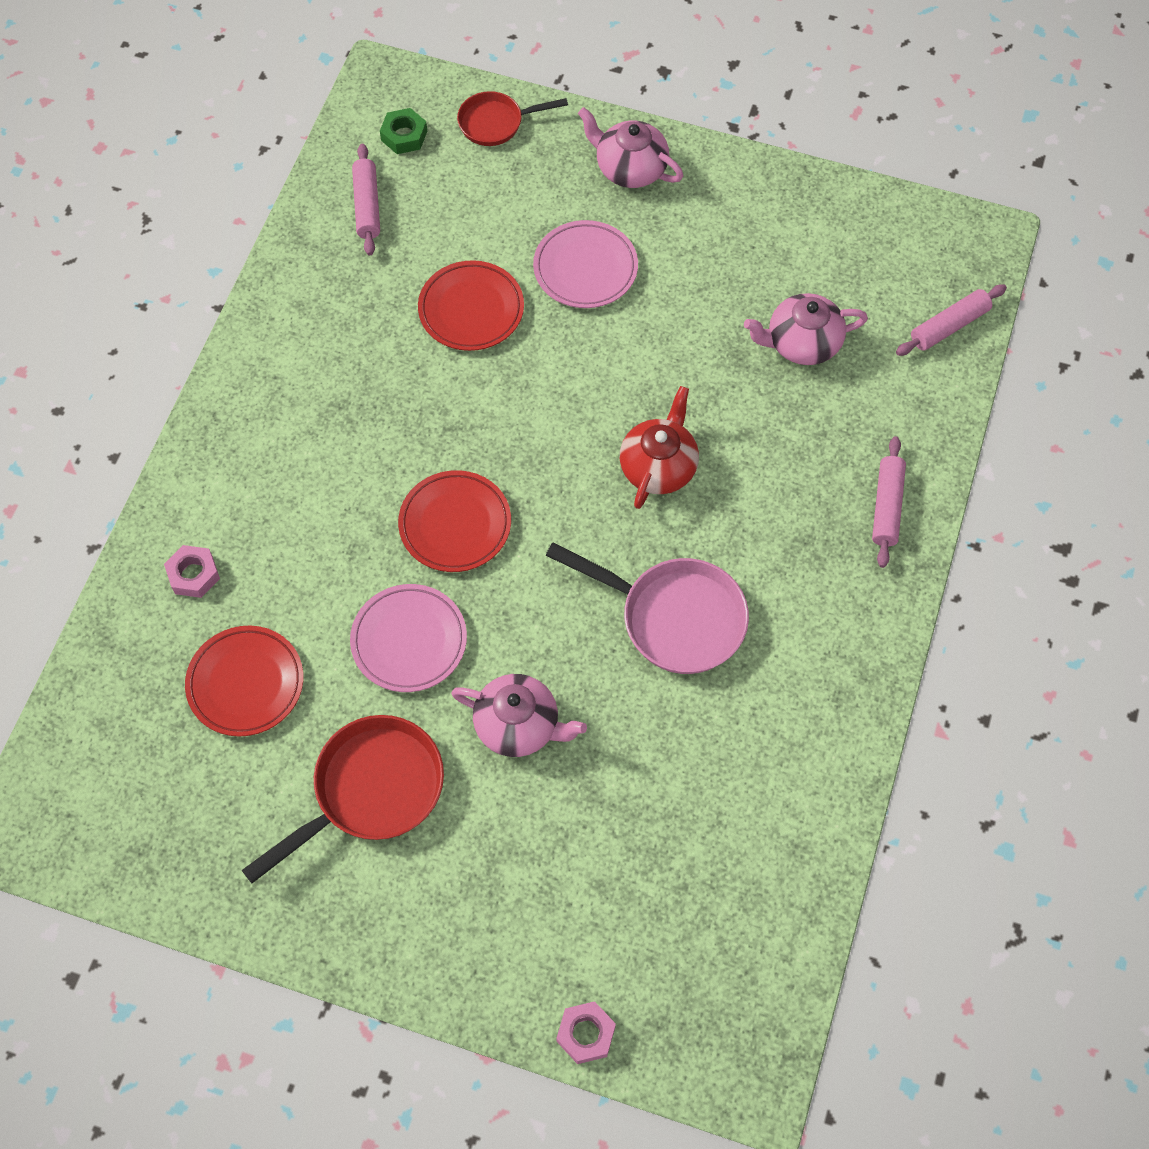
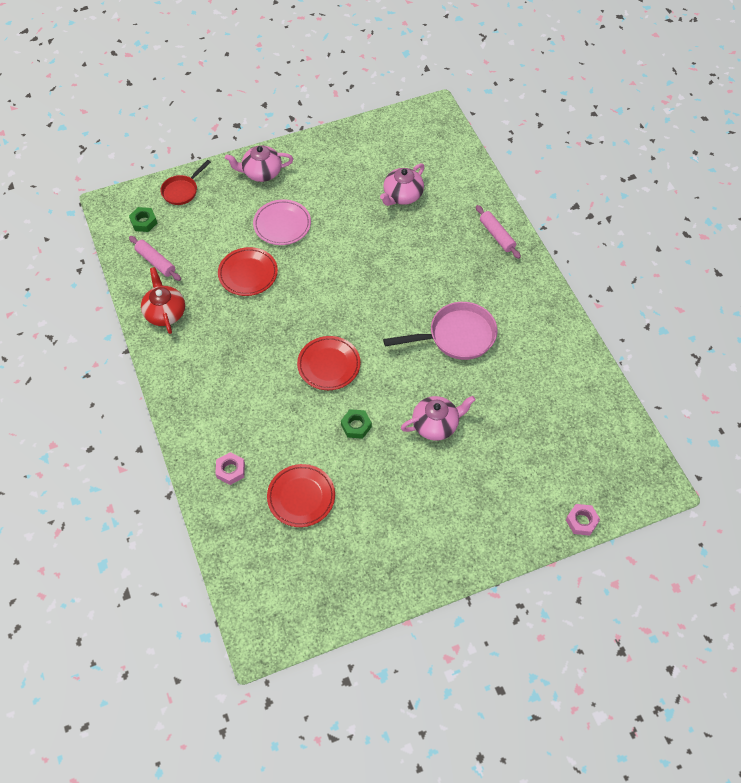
camera: 40 degrees left, 5 degrees down
red pan [242,715,444,883] -> none
pink plate [350,584,467,692] -> green nut [341,409,372,439]
red teapot [620,386,699,509] -> red teapot moved to [141,267,185,334]
pink rolling pin [896,284,1007,356] -> none

